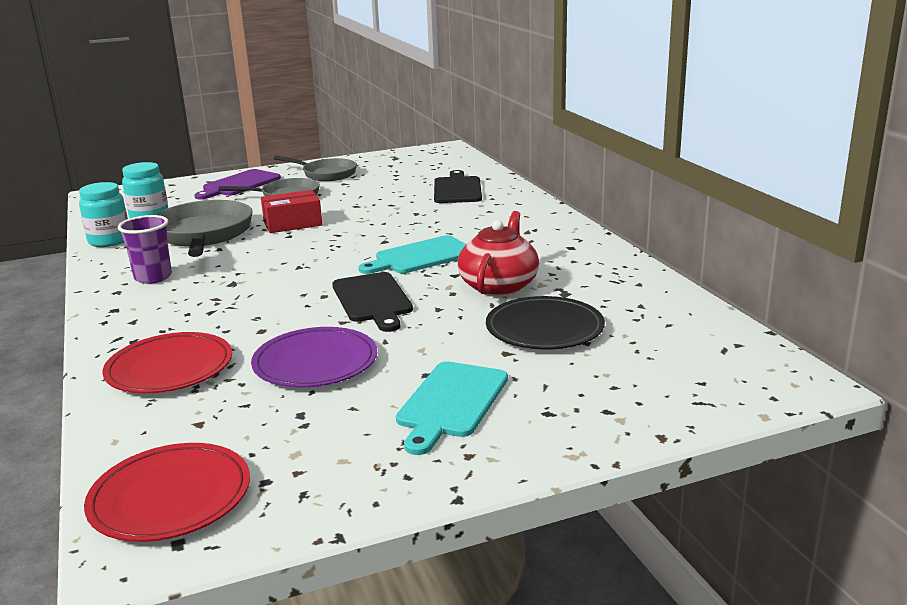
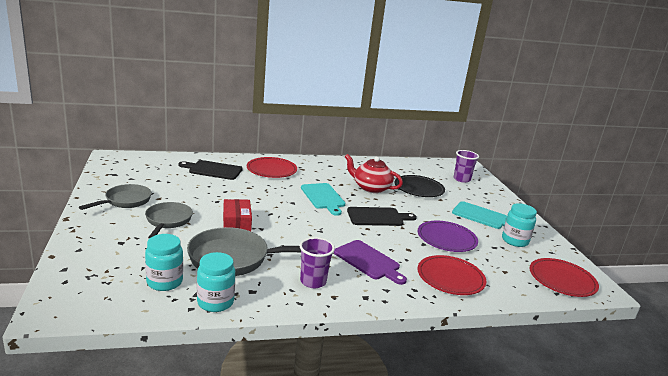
camera: 85 degrees left, 0 degrees up
purple cutting board [194,169,281,199] -> purple cutting board moved to [334,240,407,285]
none -> red plate [247,157,297,178]
none -> purple cup [454,150,479,183]
none -> turquoise jar [502,203,537,247]

